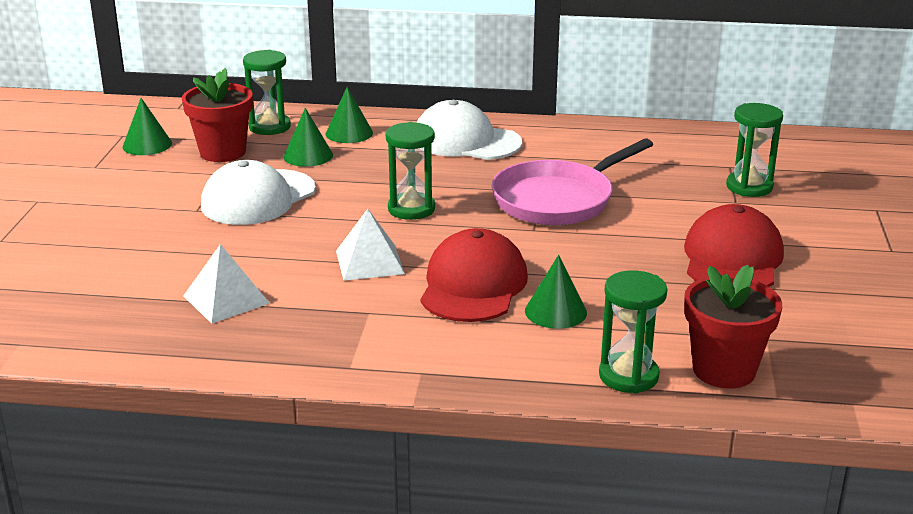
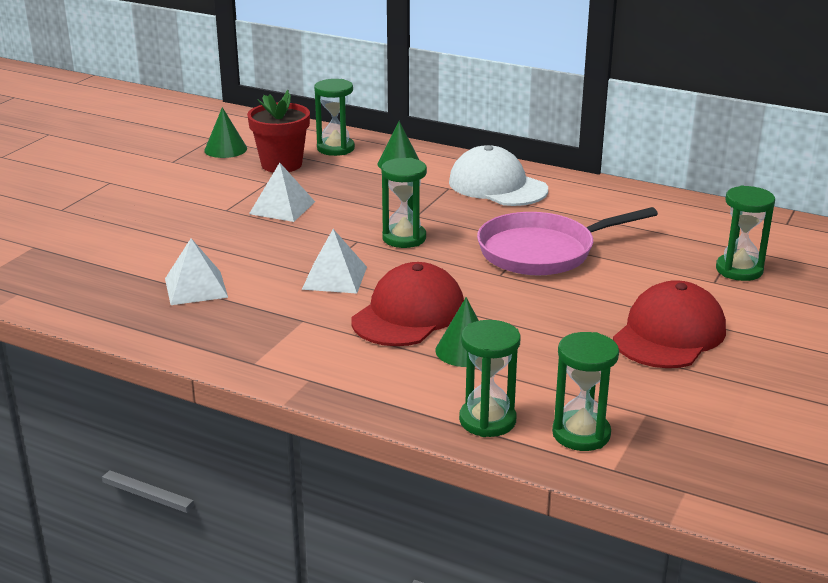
camera: 20 degrees right, 0 degrees up
white cap [201,160,316,225] -> white pyramid [249,163,315,222]
green cone [284,108,333,167] -> none
red flower pot [684,265,782,388] -> green hourglass [552,332,619,451]

